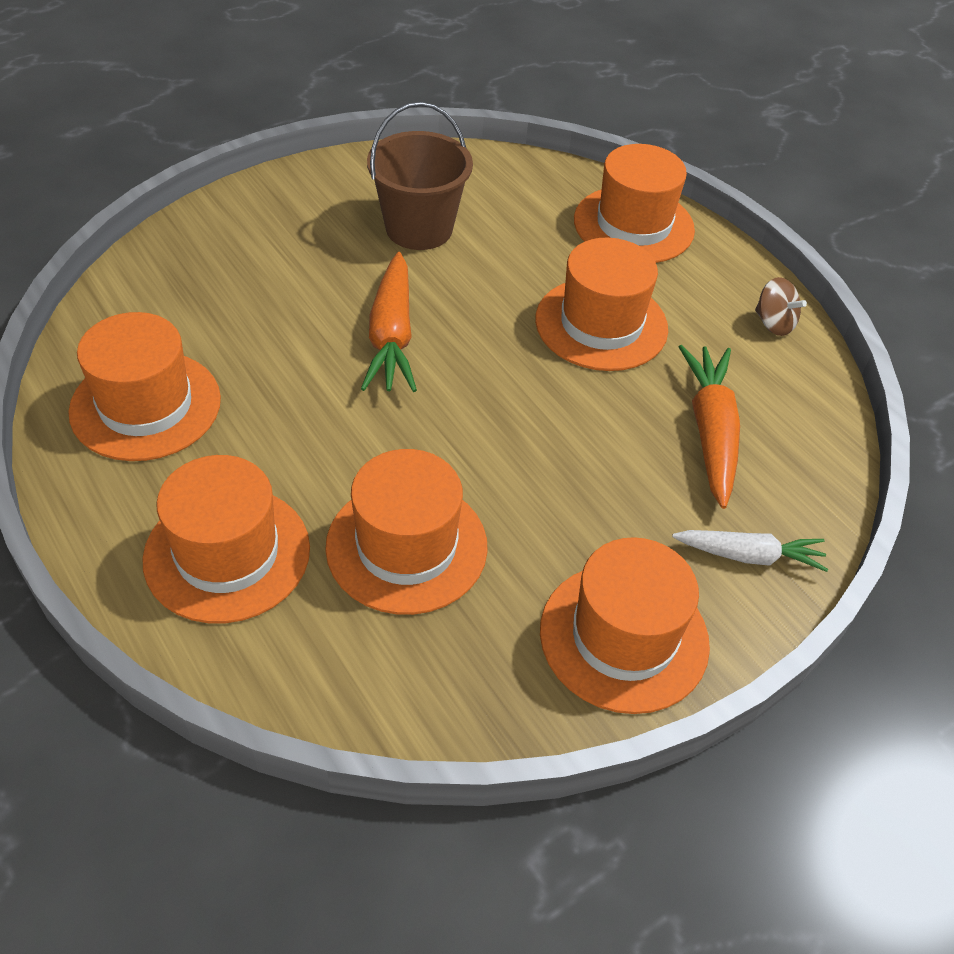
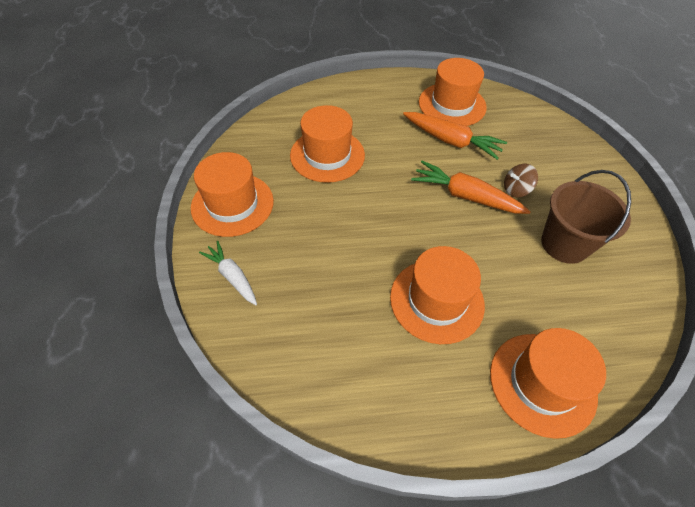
camera: 120 degrees right, 5 degrees up
orange hat [142,455,310,623] -> none
white carrot [672,530,828,572] -> white carrot turned 105 degrees clockwise [199,241,257,305]
orange carrot [679,345,740,509] -> orange carrot moved to [403,112,507,160]
brown spinning top [755,277,807,336] -> brown spinning top moved to [504,164,538,197]

